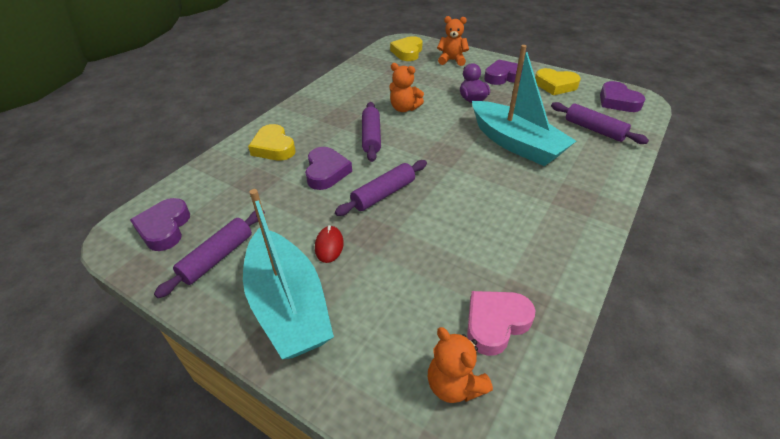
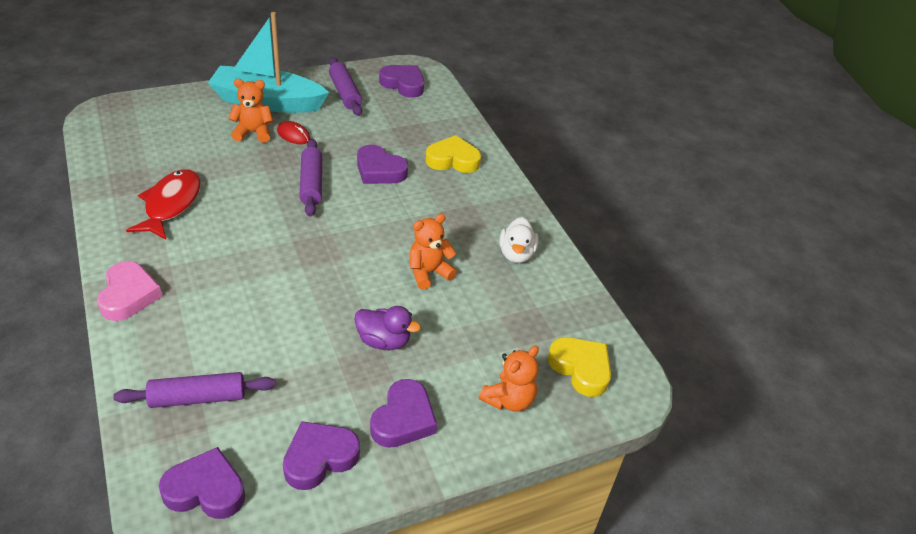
camera: 120 degrees right, 0 degrees up
purple rolling pin [362,102,381,162] -> none
orange teddy bear [428,327,493,403] -> orange teddy bear moved to [228,79,273,143]
pink heart [467,291,535,356] -> pink heart moved to [97,261,162,321]
turquoise boat [472,45,576,166] -> none
yellow heart [535,68,581,95] -> purple heart [283,421,360,490]
none -> red fish [126,169,201,240]
none -> white duck [499,217,539,263]

